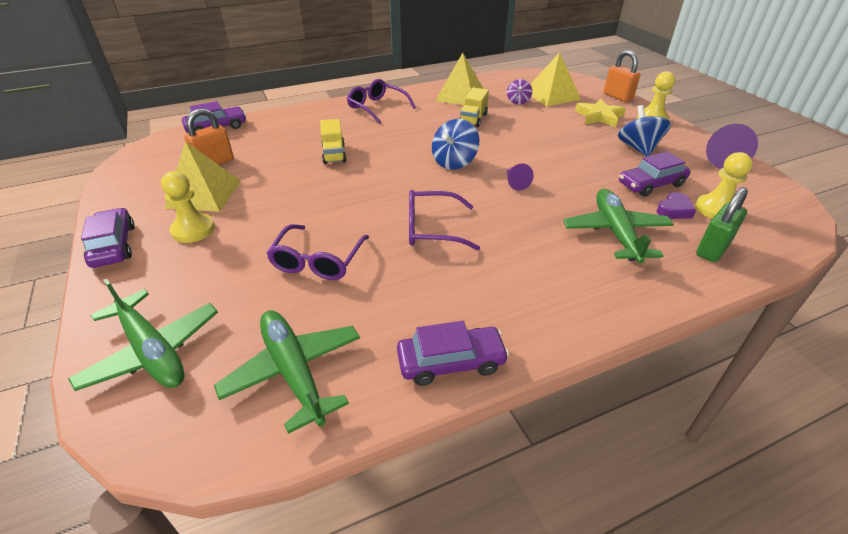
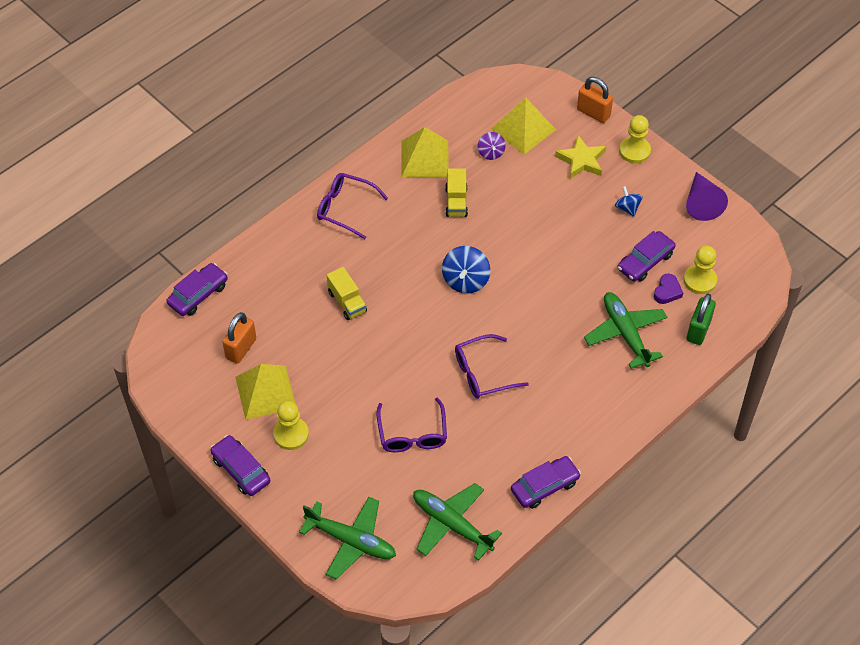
camera: 20 degrees left, 15 degrees up
purple cone [507,163,534,191] -> none
blue spinning top [618,105,671,157] -> blue spinning top [615,186,643,217], size x0.61

